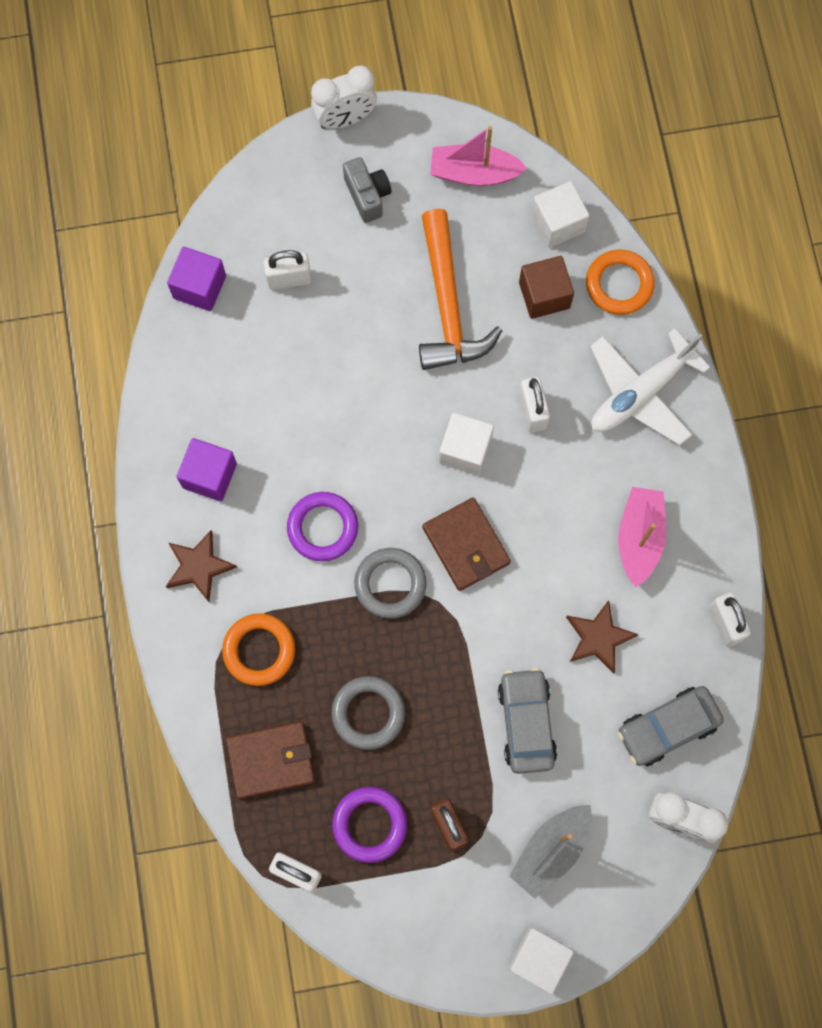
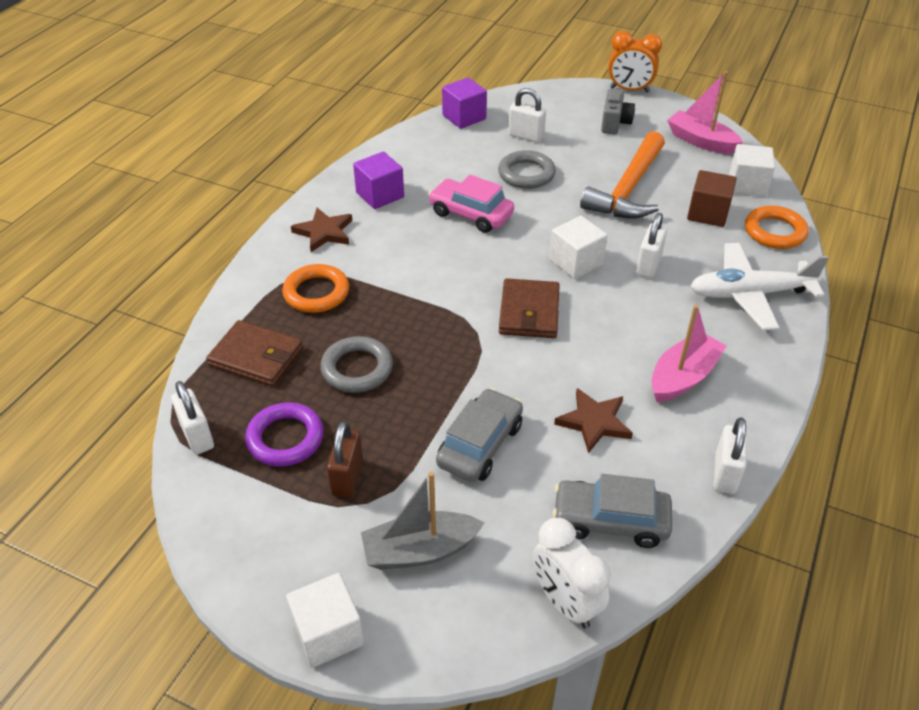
camera: 35 degrees right, 30 degrees down
purple ring [287,492,358,561] -> none
white clock [311,66,377,129] -> orange clock [608,31,662,92]
grey ring [354,548,427,619] -> grey ring moved to [498,150,556,189]
none -> pink car [428,175,514,233]

